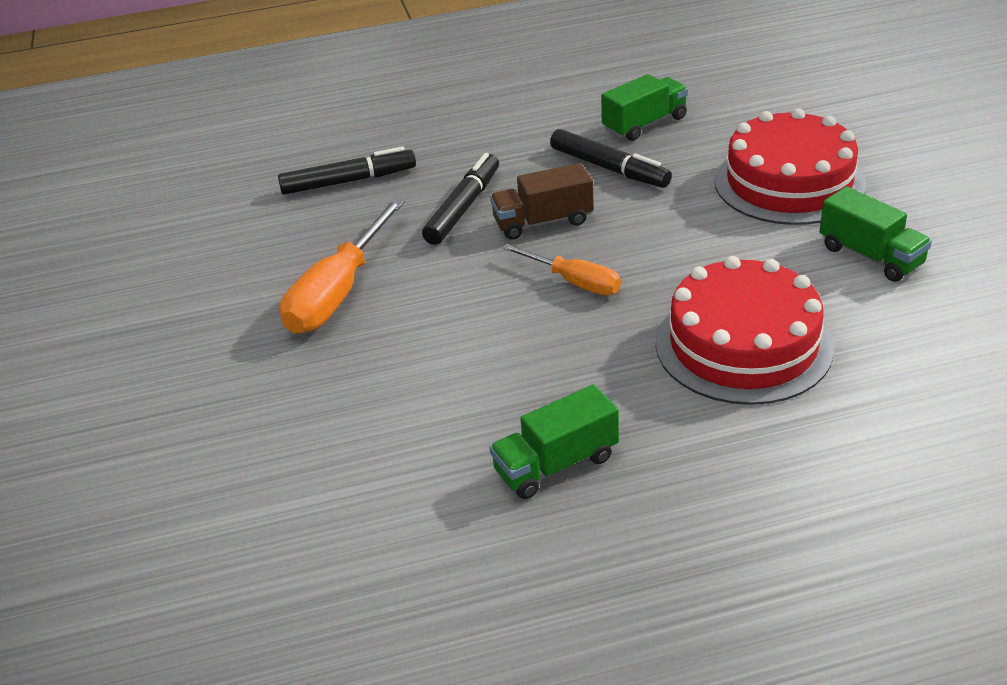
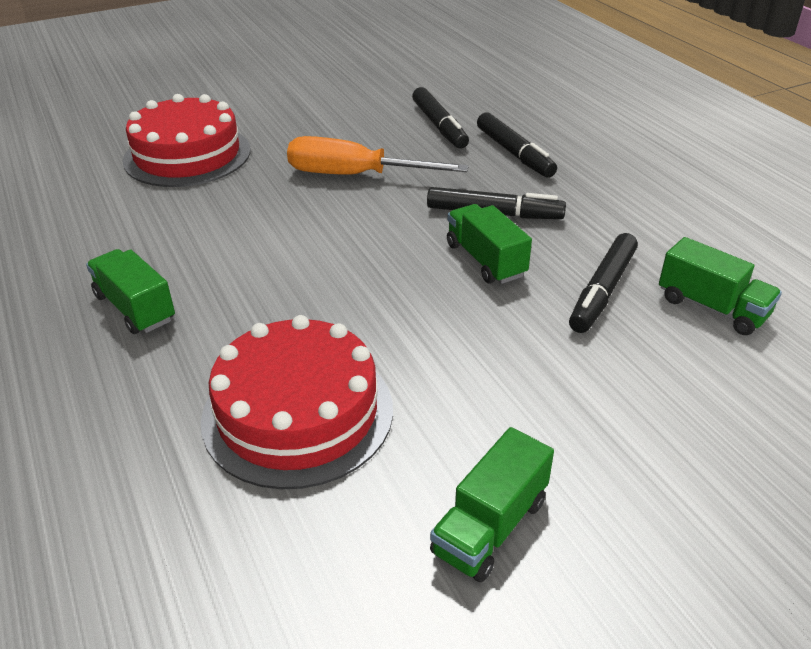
camera: 75 degrees right, 0 degrees up
brown truck [490,163,594,240] -> green truck [447,204,532,284]
orange screwdriver [502,244,621,295] -> none
red cake [714,108,866,225] -> red cake moved to [123,94,250,187]
none -> black marker [412,87,469,149]

